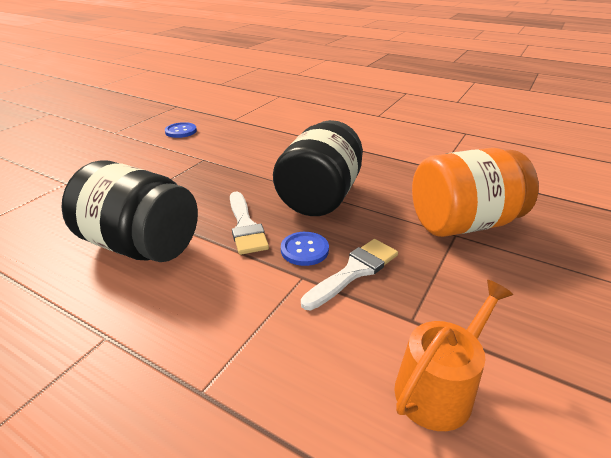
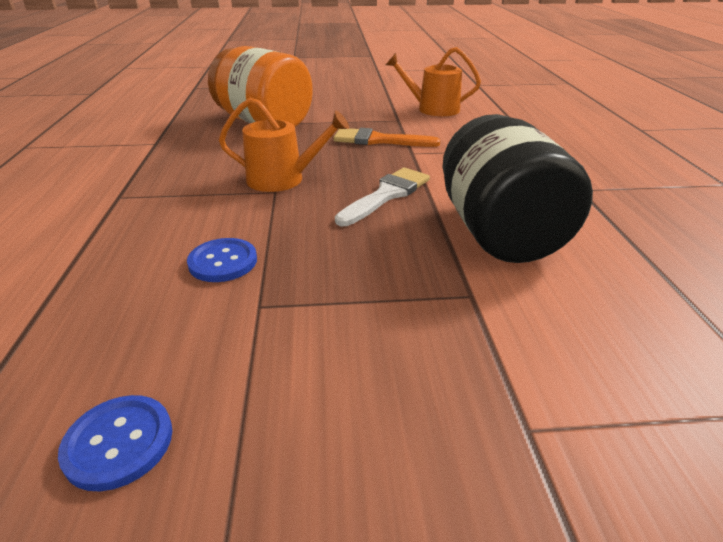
camera: 125 degrees left, 0 degrees up
black jar [273,120,363,216] -> orange watering can [219,98,349,192]
blue button [281,232,329,266] -> blue button moved to [187,238,257,282]
white brush [301,239,398,310] -> orange brush [334,128,440,147]

